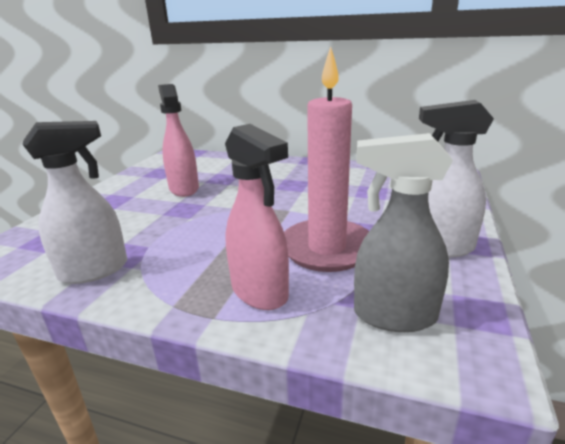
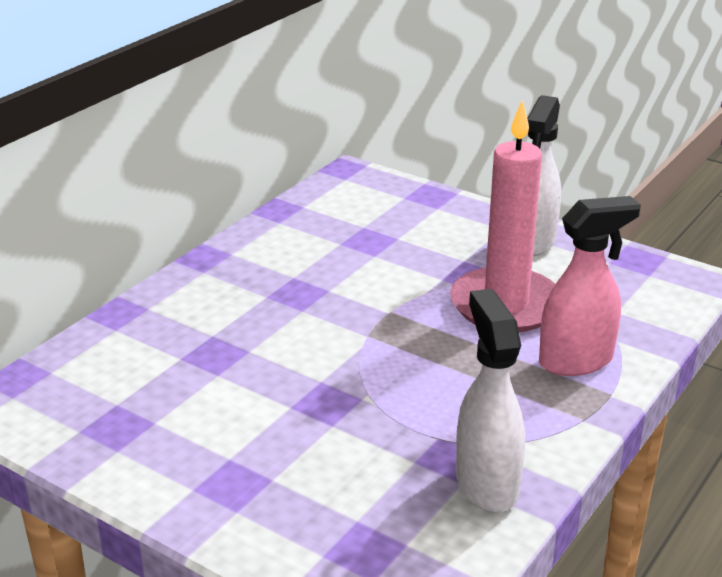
camera: 75 degrees left, 5 degrees up
pink spray bottle [158,84,199,197] -> none
grey spray bottle [354,133,453,332] -> none

